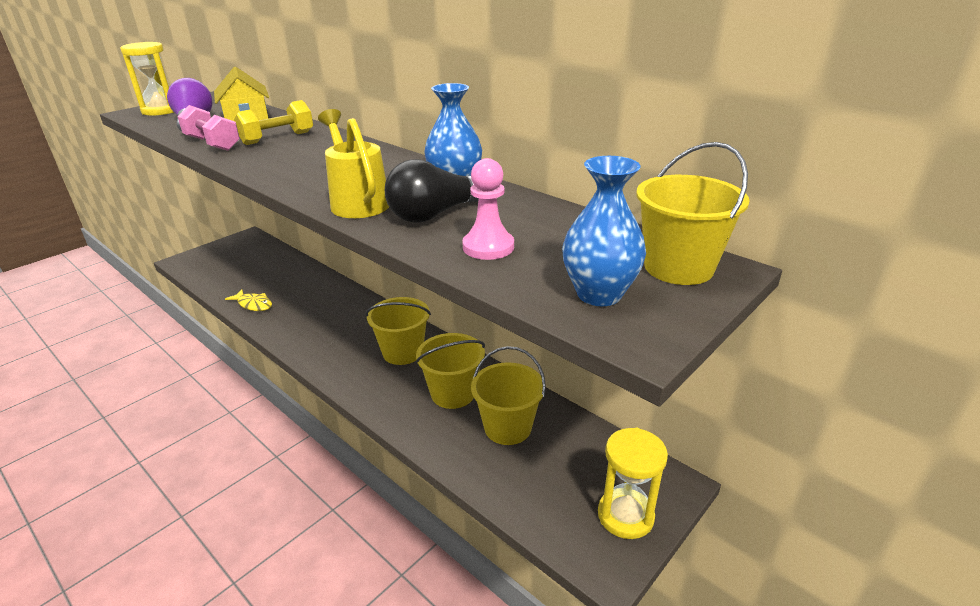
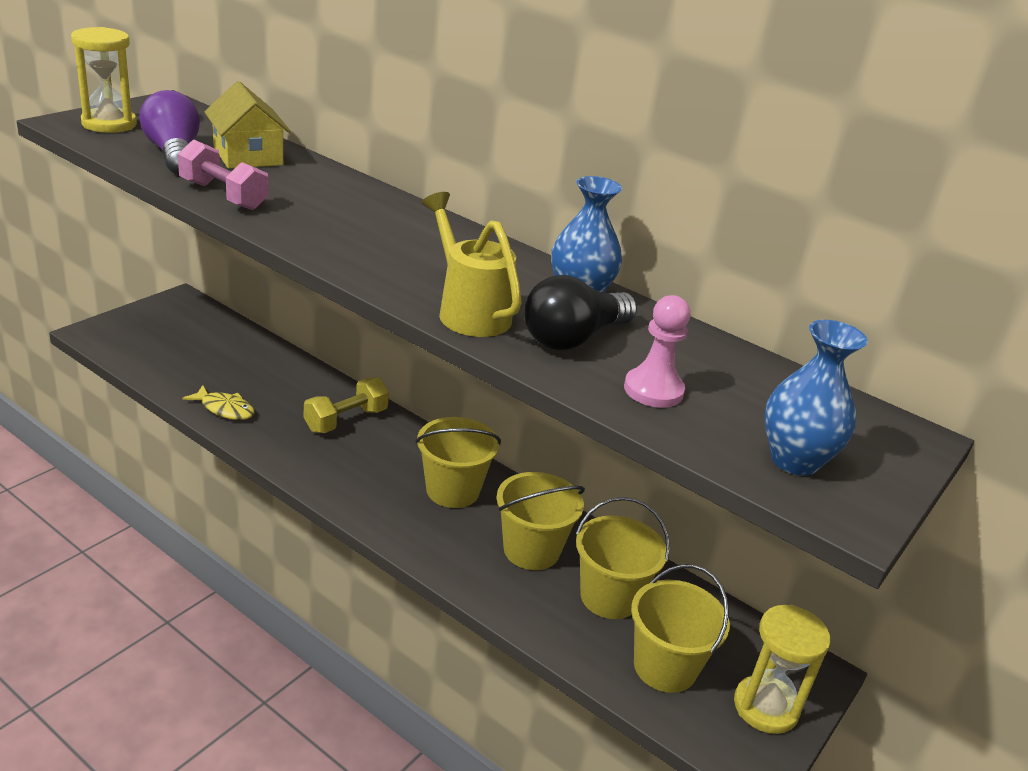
camera: 10 degrees left, 0 degrees up
yellow dumbbell [234,100,313,145] -> yellow dumbbell moved to [304,377,389,433]
yellow bucket [636,142,750,285] -> yellow bucket moved to [631,564,730,693]

